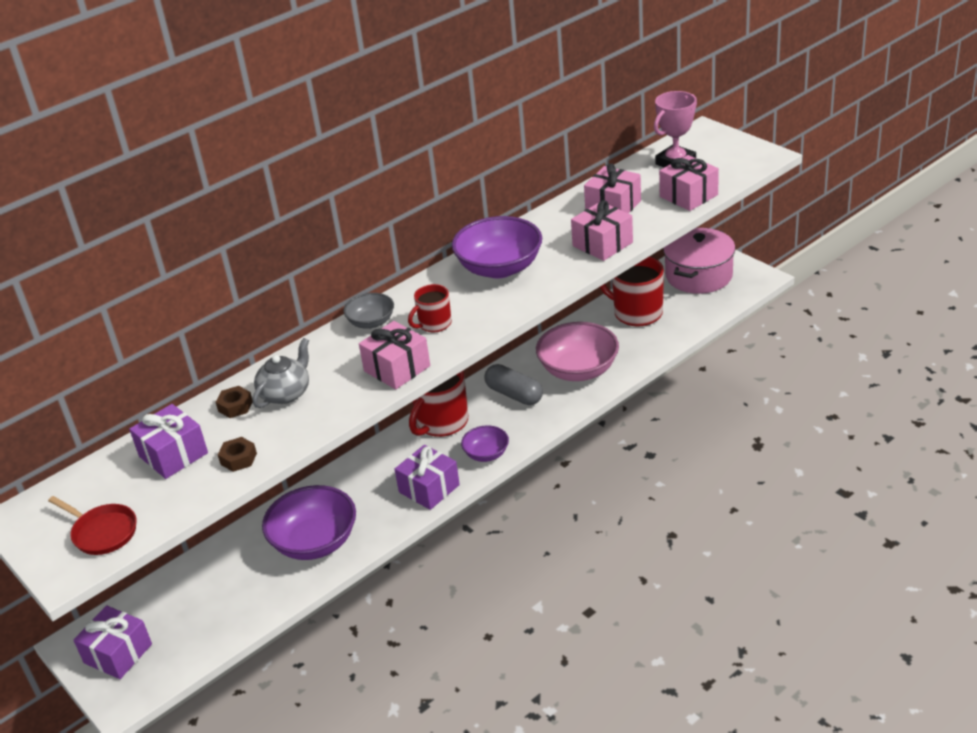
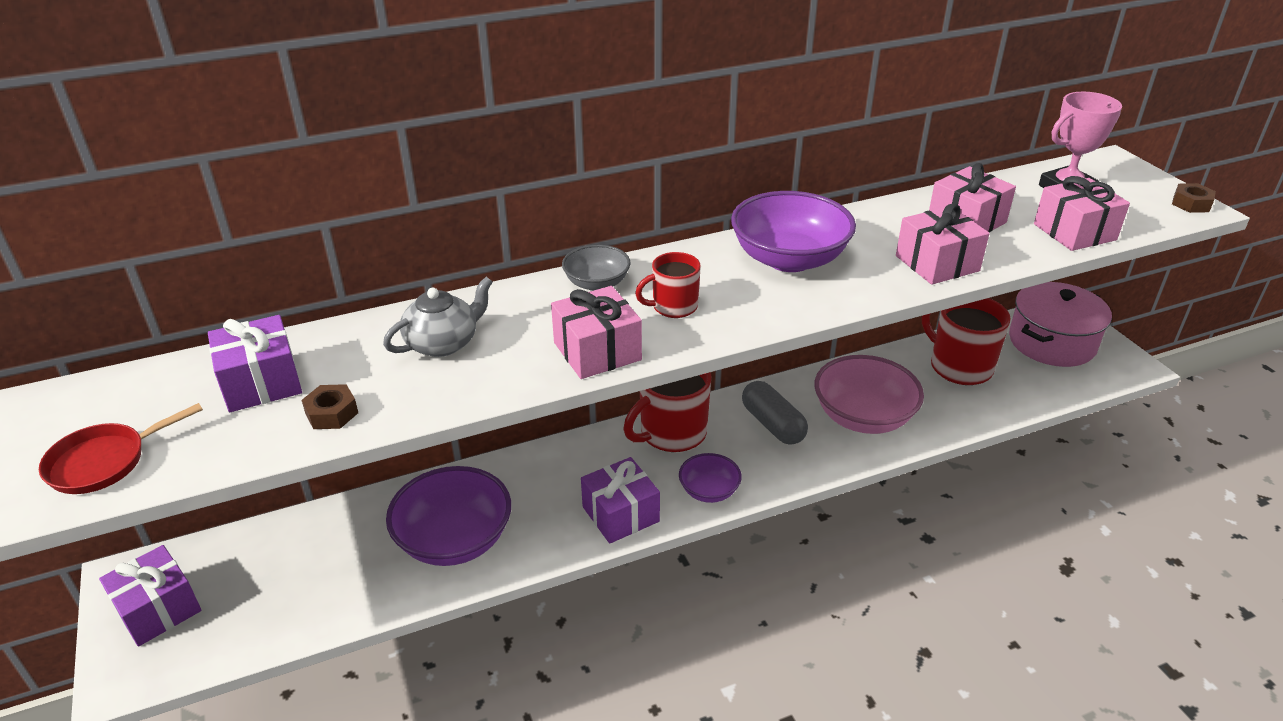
camera: 15 degrees right, 0 degrees up
red pan [48,496,136,555] -> red pan turned 90 degrees clockwise [39,403,203,494]
brown nut [216,386,253,418] -> brown nut moved to [1172,183,1216,213]

